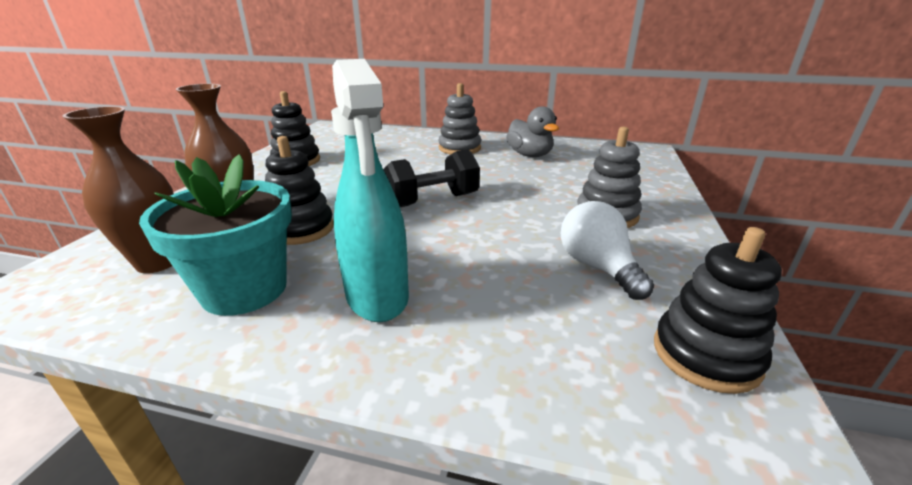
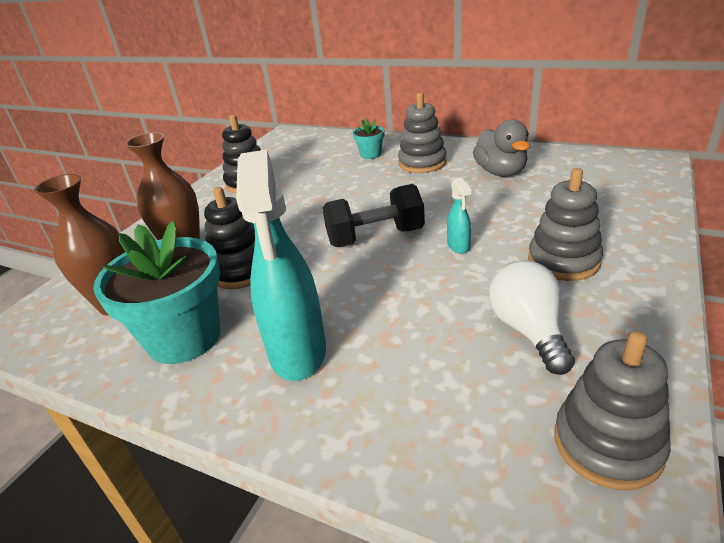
camera: 15 degrees right, 5 degrees up
black stacking toy [654,227,782,394] -> grey stacking toy [554,331,671,490]
none -> turquoise flower pot [353,119,385,159]
none -> turquoise spray bottle [447,177,471,254]

